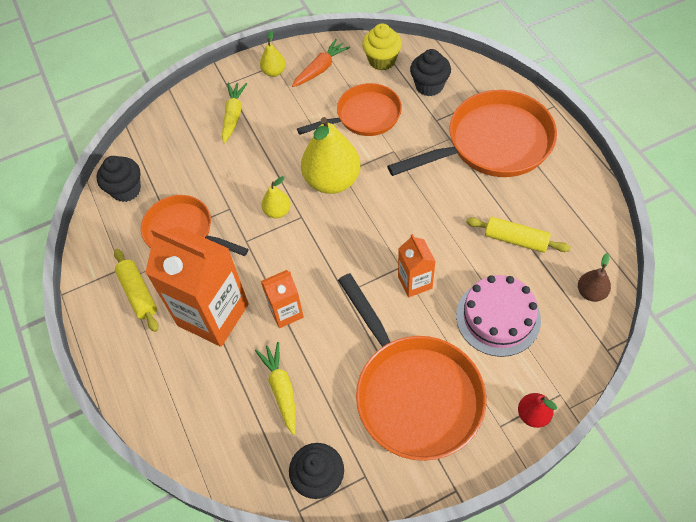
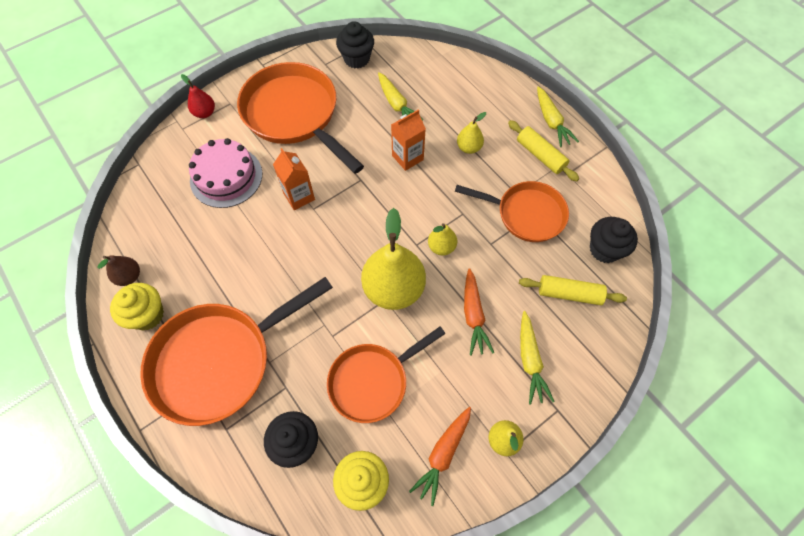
camera: 165 degrees right, 5 degrees up
orange carton [145,227,249,347] -> yellow pear [457,112,486,154]
yellow rolling pin [466,217,571,253] -> yellow rolling pin moved to [519,275,627,305]
brown pear [578,253,611,302] -> brown pear moved to [97,255,140,286]
none -> yellow cupcake [110,283,164,330]
none -> orange carrot [464,268,494,356]
none -> yellow carrot [537,86,579,147]

